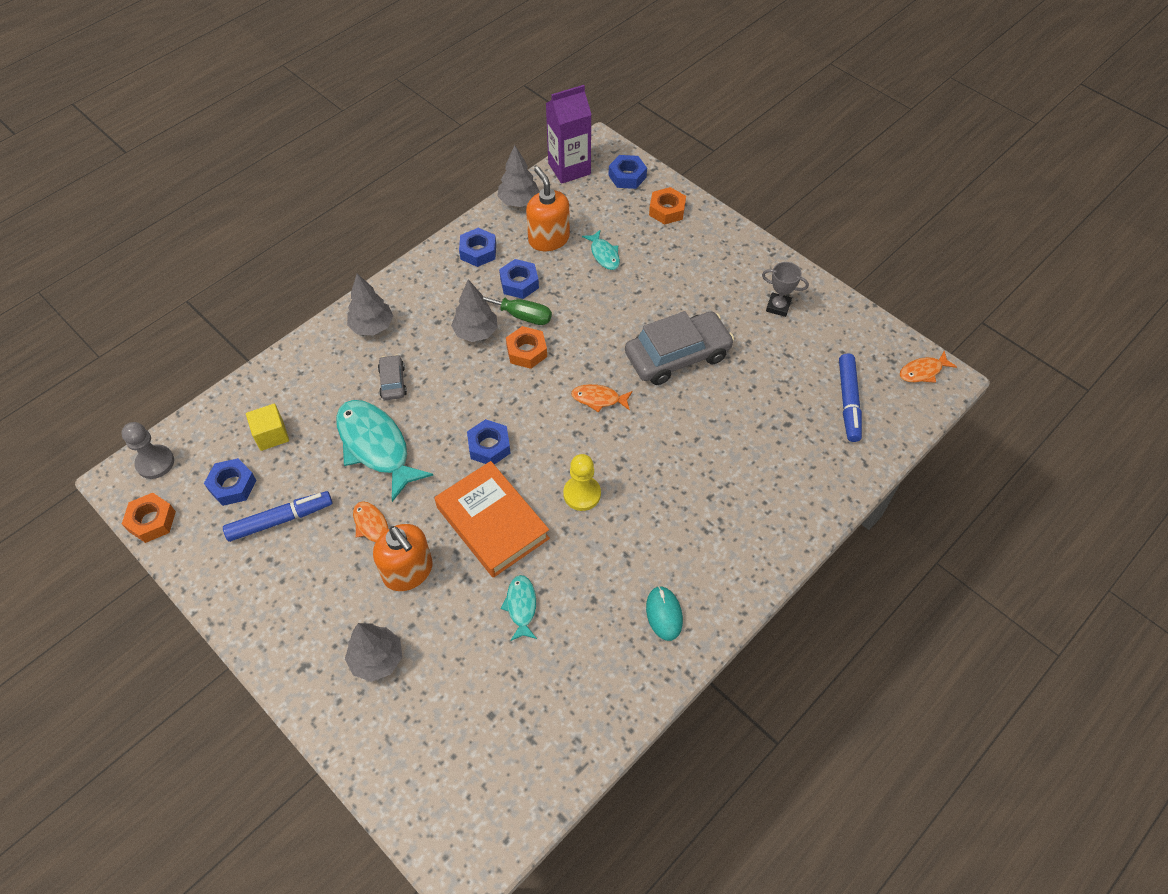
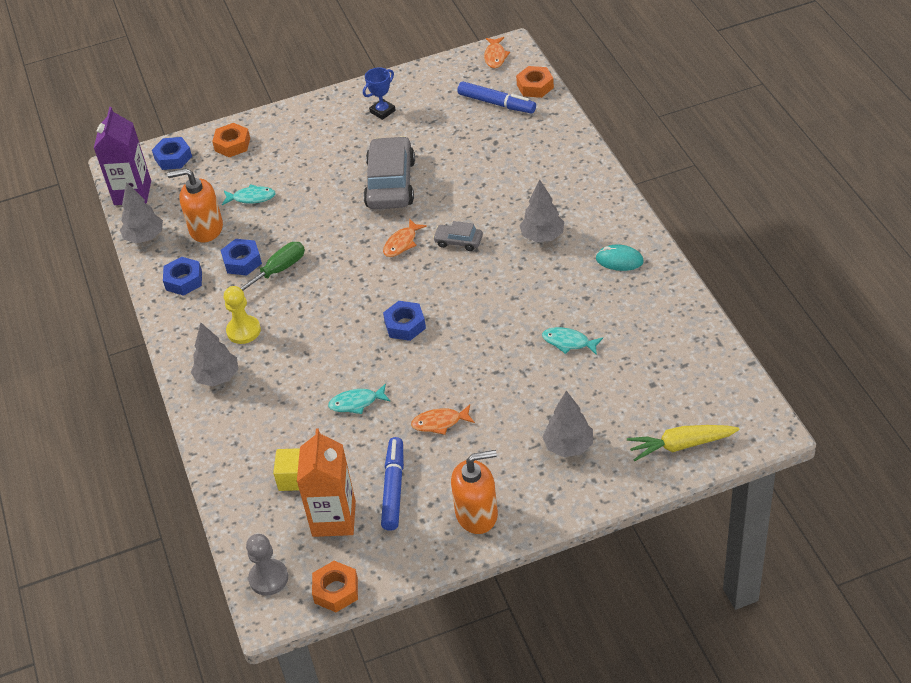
camera: 60 degrees left, 10 degrees down
blue nut [204,458,257,506] -> orange carton [297,428,356,537]
turquoise fish [336,400,434,502] -> turquoise fish [328,384,391,414], size x0.50
orange soap dispenser [373,524,433,591] -> orange soap dispenser moved to [451,450,498,534]
grey car [378,355,407,400] -> grey car moved to [433,221,483,251]
orange book [434,461,550,578] -> none
grey tree [451,279,498,342] -> grey tree moved to [519,179,564,242]
orange nut [506,326,547,369] -> orange nut moved to [516,66,554,98]
yellow pawn [563,454,601,511] -> yellow pawn moved to [224,286,261,344]
grey trophy [762,262,809,317] -> blue trophy [363,67,396,120]
none -> yellow carrot [627,425,740,461]

